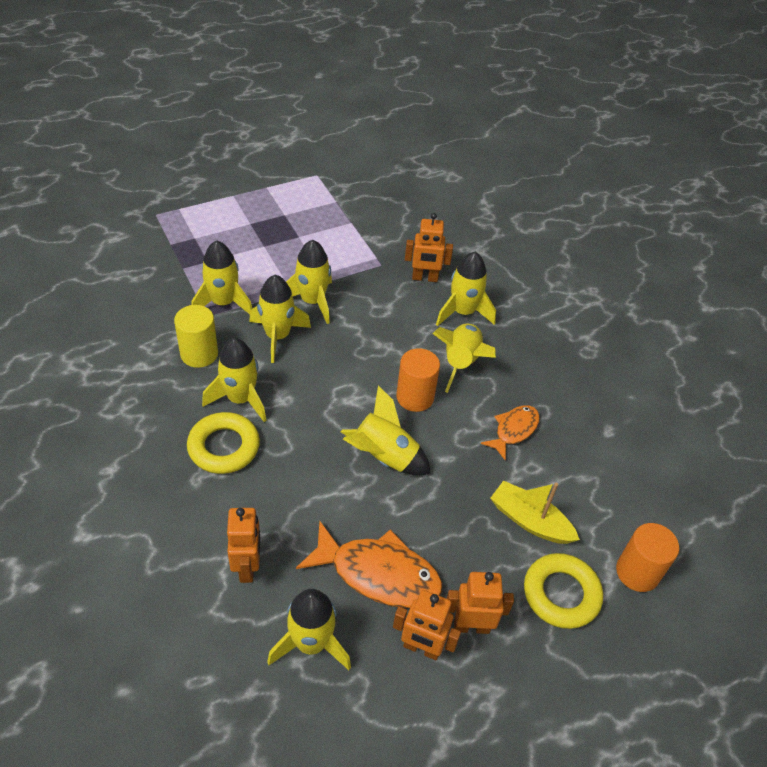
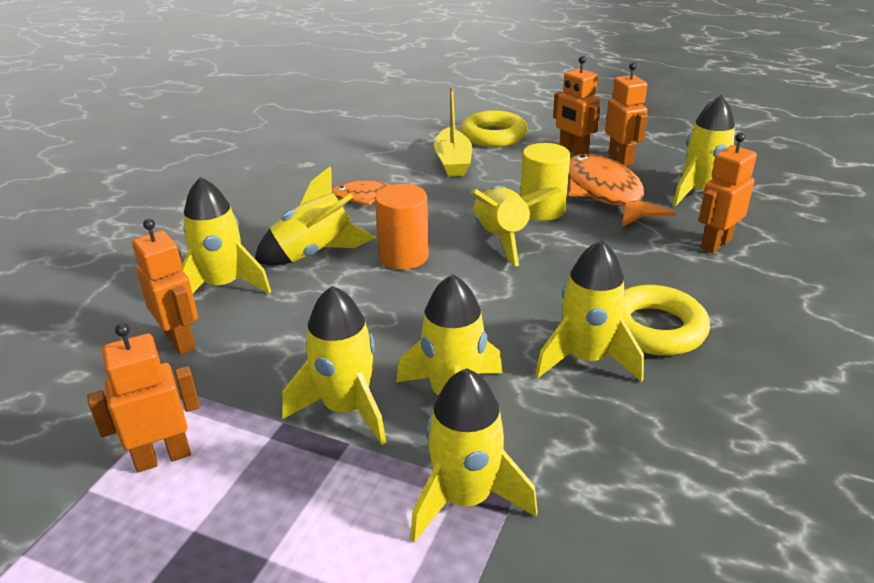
camera: 125 degrees left, 15 degrees down
yellow cylinder [174,305,218,368] -> yellow cylinder moved to [520,143,570,221]
orange cylinder [616,523,679,592] -> none
none -> orange robot [87,323,200,472]

